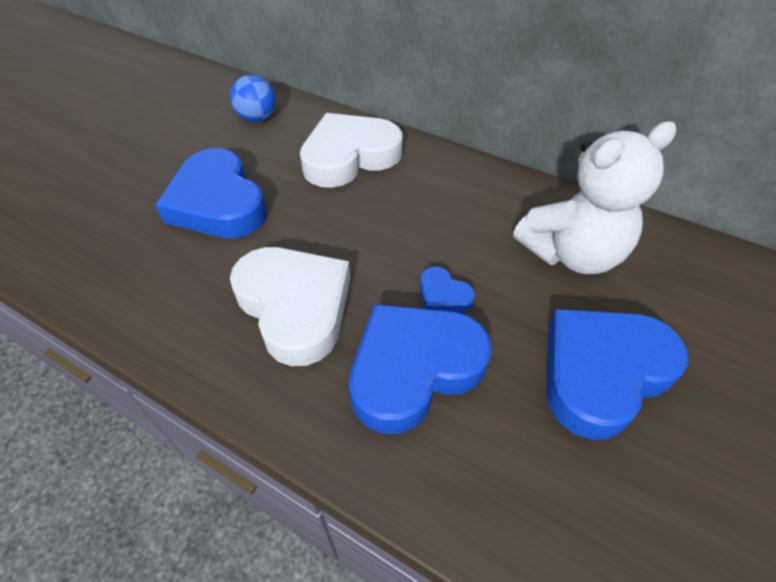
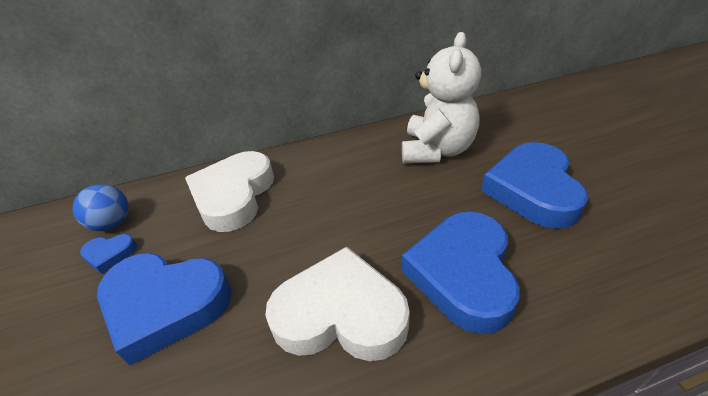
camera: 45 degrees left, 10 degrees down
blue heart [420,266,475,313] -> blue heart moved to [80,234,137,274]

